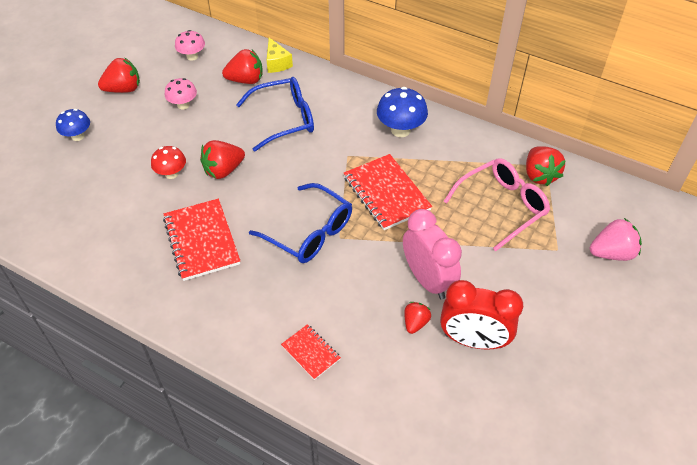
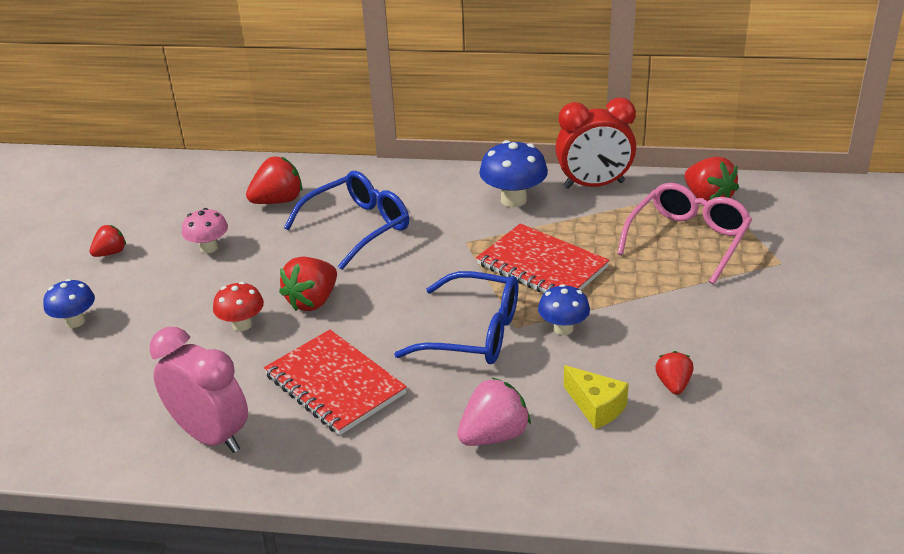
camera: 20 degrees left, 15 degrees down
red strawberry [98,57,140,93] -> red strawberry [89,225,126,257], size x0.61
pink mushroom [175,30,205,61] -> none
yellow cheese [267,37,293,73] -> yellow cheese moved to [564,365,629,429]
red notebook [281,324,341,380] -> none
pink clock [403,209,462,299] -> pink clock moved to [150,327,248,453]
red clock [440,280,523,350] -> red clock moved to [555,98,636,189]
pink strawberry [590,218,642,261] -> pink strawberry moved to [457,378,531,446]
none -> blue mushroom [538,284,590,335]

